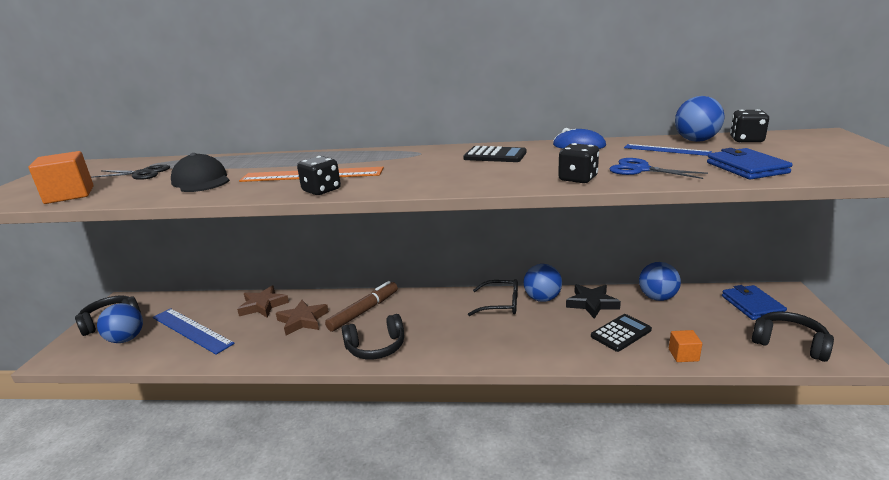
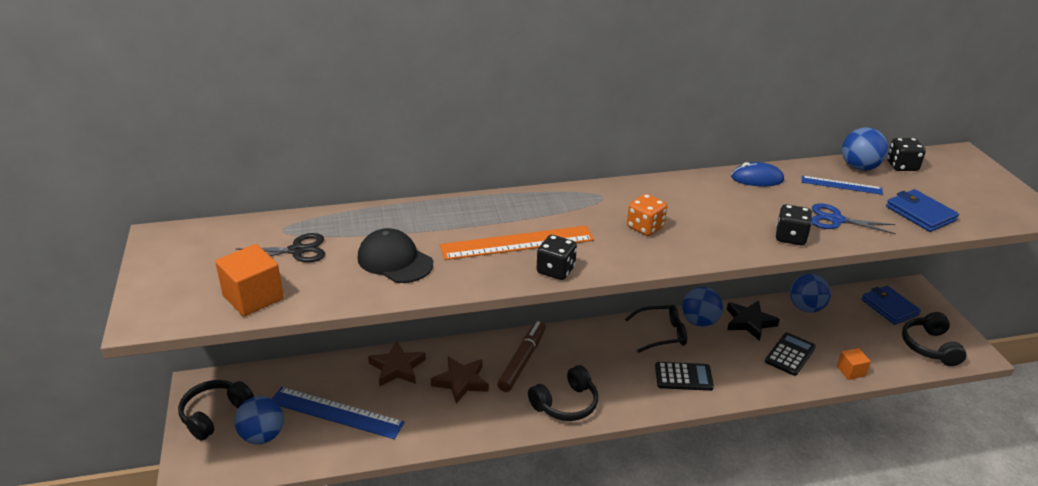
camera: 20 degrees left, 10 degrees up
black calculator [463,146,527,162] -> black calculator moved to [655,362,714,391]
black headphones [752,311,834,362] -> black headphones turned 105 degrees counterclockwise [902,312,967,366]
none -> orange dice [627,194,667,236]

